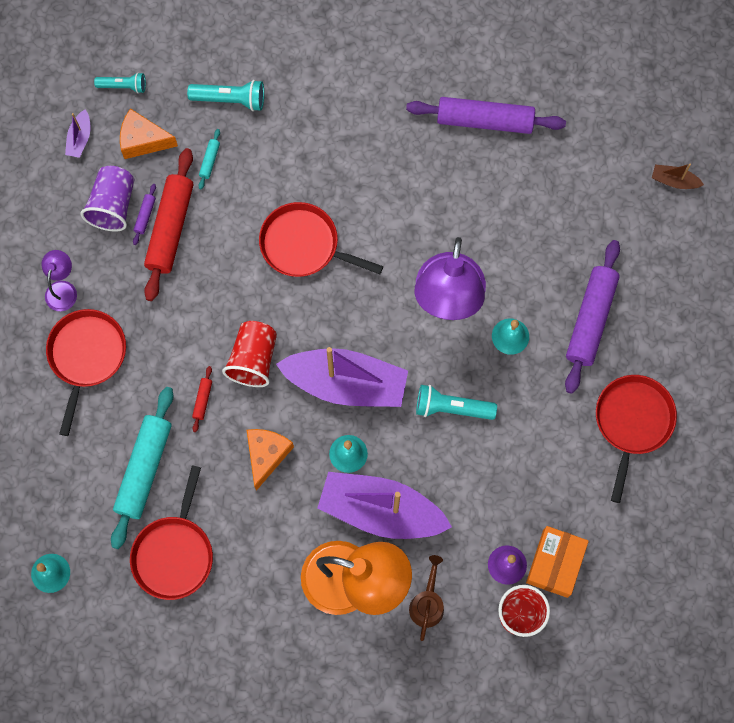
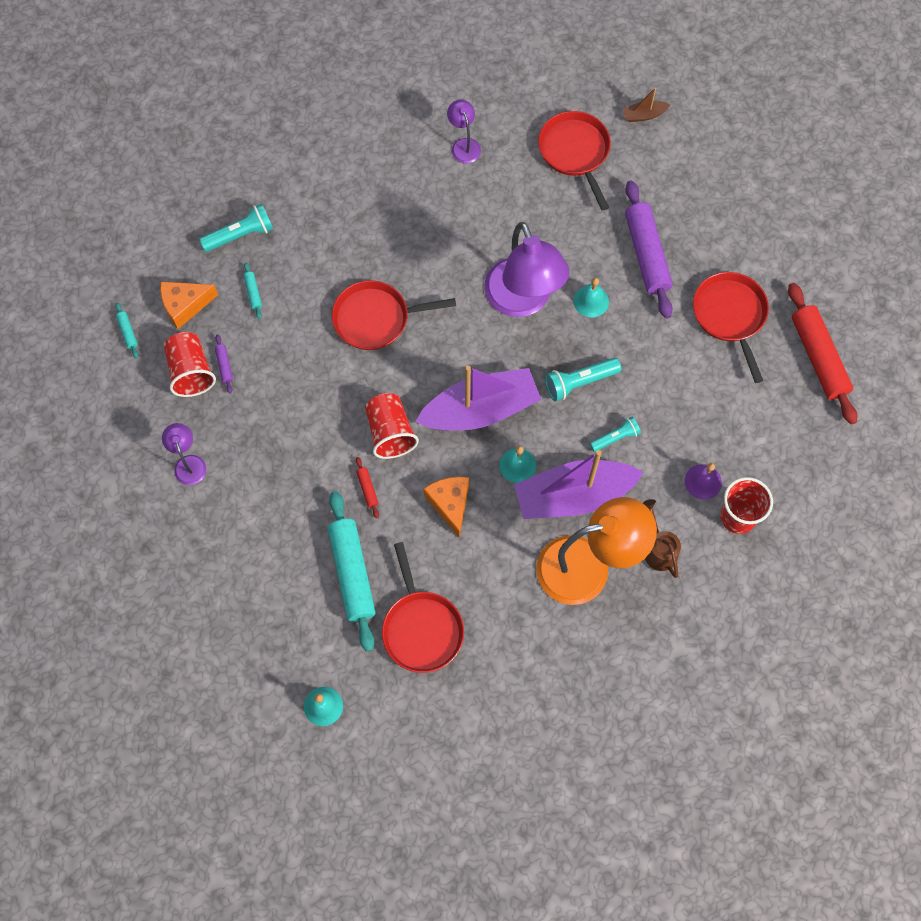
camera: 30 degrees left, 5 degrees down
red pan [46,309,126,436] -> red pan moved to [538,111,611,210]
purple boat [65,109,90,158] -> turquoise rolling pin [115,303,138,358]
purple cup [80,166,135,231] -> red cup [164,332,216,397]
turquoise flashlight [94,73,146,93] -> turquoise flashlight moved to [590,417,641,452]
red rolling pin [144,148,193,301] -> red rolling pin moved to [788,283,857,424]
purple rolling pin [406,97,566,134] -> purple lamp [447,99,481,163]
orange box [526,526,589,598] -> none

